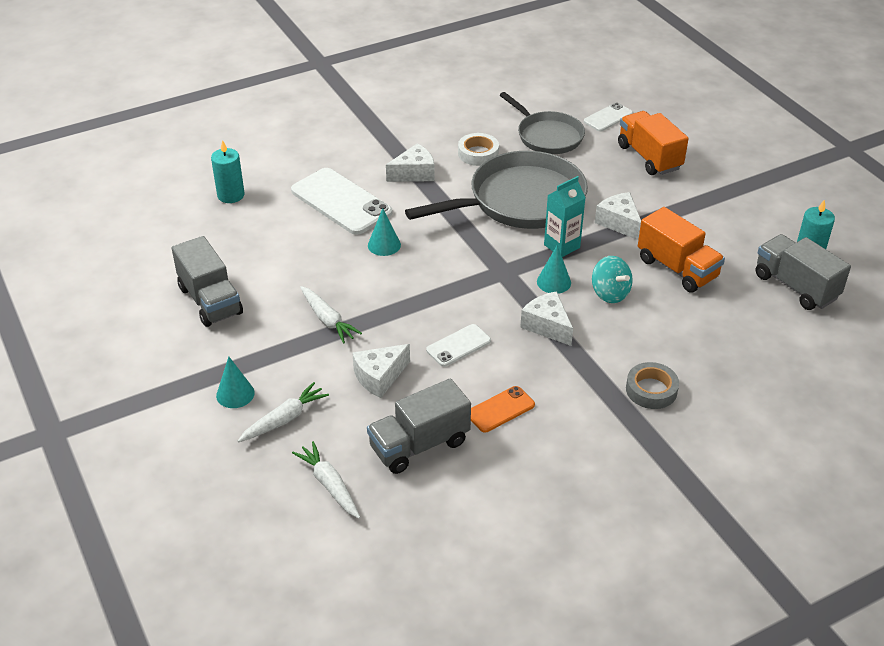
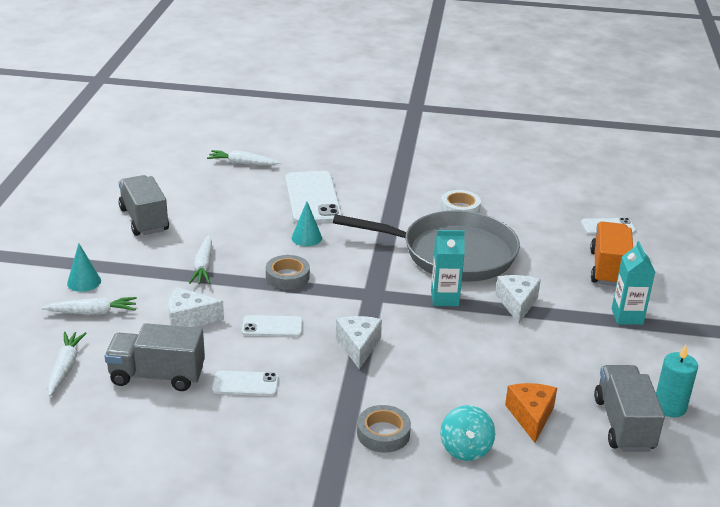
camera: 35 degrees right, 10 degrees down
grey truck [172,236,243,327] -> grey truck turned 150 degrees clockwise [119,175,169,236]
turquoise candle [211,140,245,203] -> white carrot [207,150,281,165]
white cheese [386,143,435,182] -> none
orange phone [471,386,535,433] -> white phone [212,370,279,396]
grey pan [500,92,585,154] -> none
turquoise cone [537,245,571,294] -> none
turquoise spinning top [592,256,633,303] -> turquoise spinning top moved to [440,405,495,461]
orange truck [638,207,725,292] -> none
none -> grey tape [266,255,310,290]
none -> orange cheese [505,383,557,443]
none -> turquoise carton [612,241,655,325]

